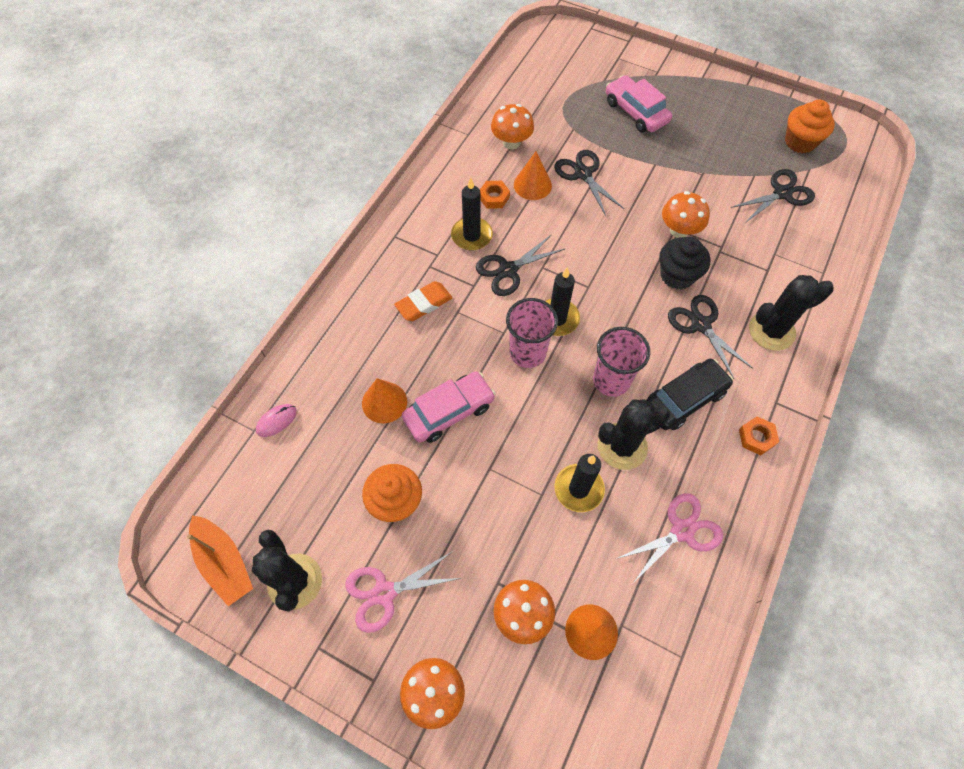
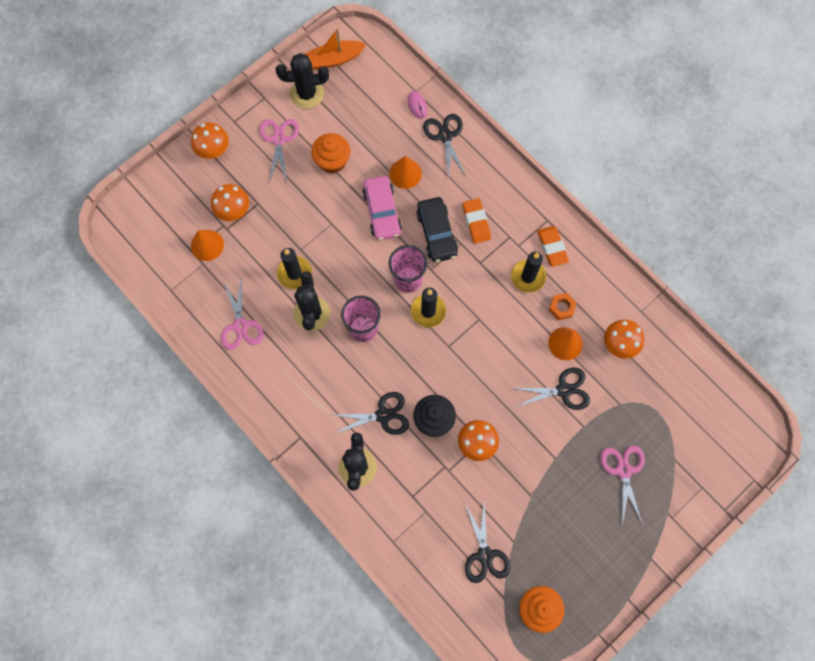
camera: 110 degrees right, 10 degrees up
black scissors [476,234,565,296] -> black scissors moved to [423,114,466,180]
pink car [606,75,672,133] -> pink scissors [600,445,645,526]
black car [646,359,733,430] -> black car moved to [416,197,458,262]
orange nut [739,416,779,455] -> none
none -> orange eraser [537,226,569,267]

